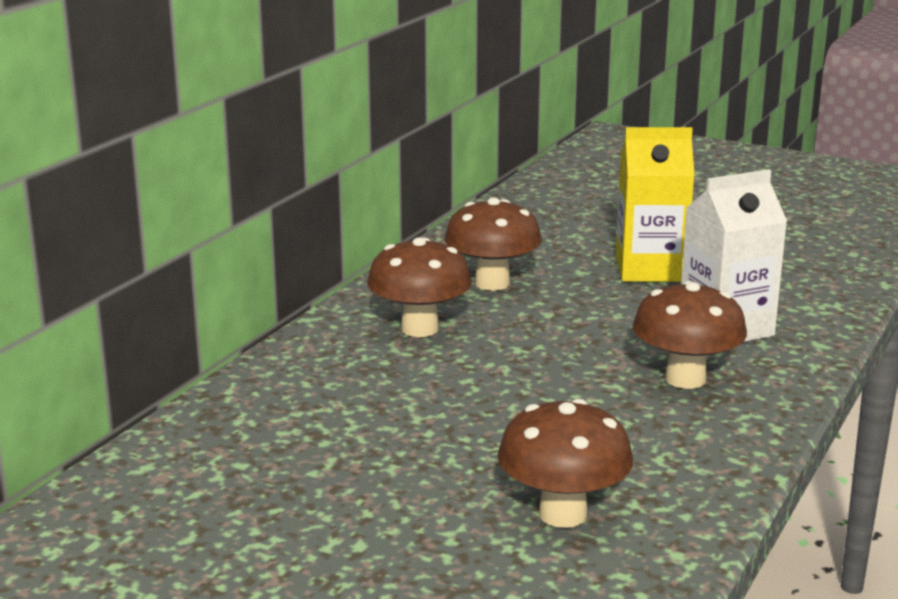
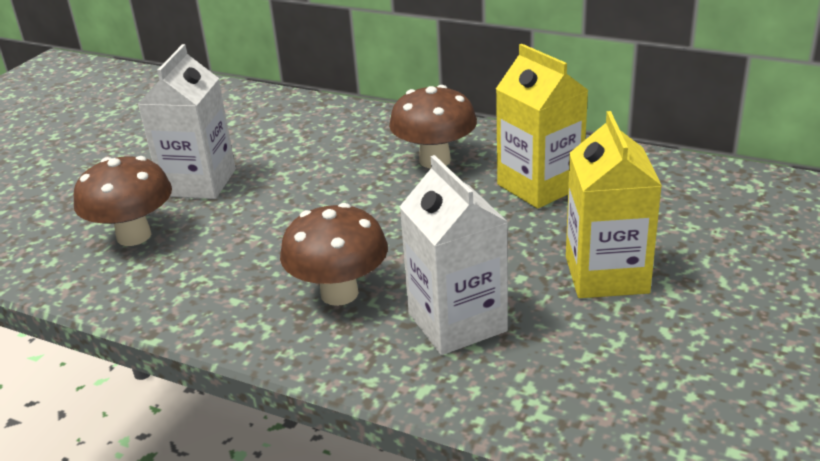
camera: 90 degrees right, 10 degrees up
brown mushroom [444,197,542,291] -> yellow carton [496,44,588,209]
none -> white carton [138,44,236,199]

